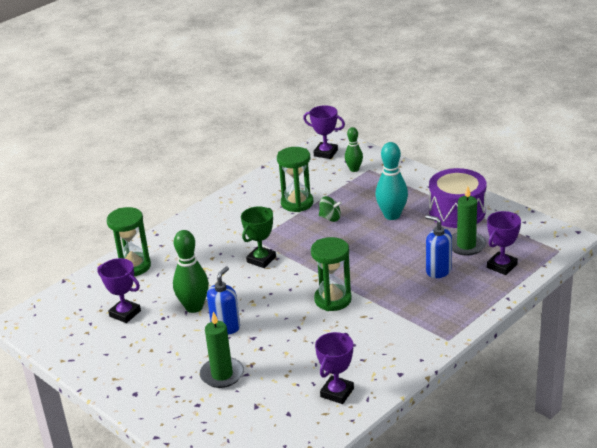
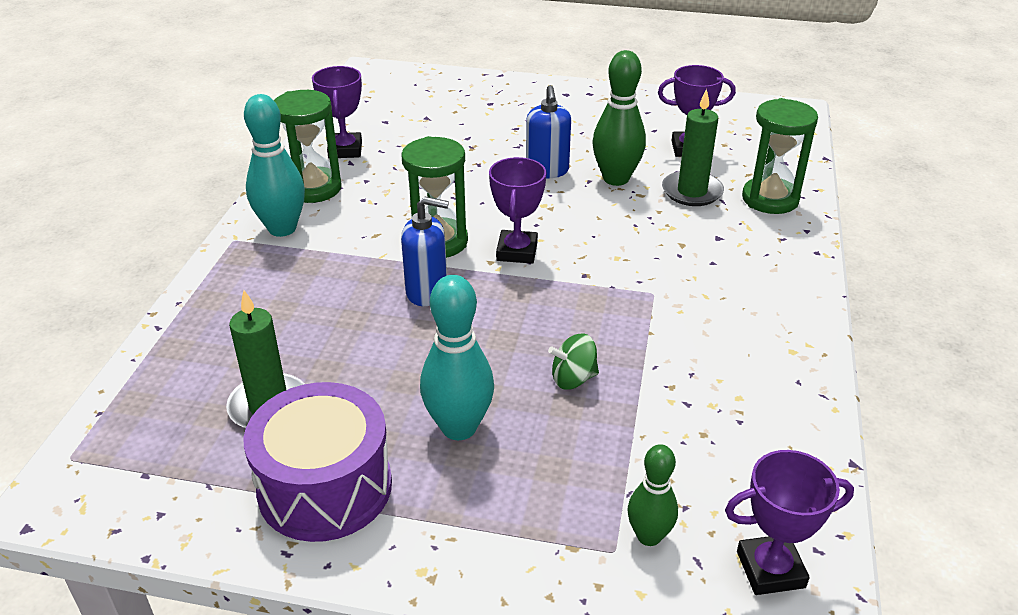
camera: 145 degrees right, 5 degrees up
green candle [200,311,244,388] -> green candle moved to [662,89,724,206]
green trophy [241,206,276,268] -> none
green hourglass [277,147,313,212] -> green hourglass moved to [274,90,342,203]
blue soap dispenser [425,215,452,278] -> blue soap dispenser moved to [401,196,449,306]
purple trophy [487,211,521,275] -> purple trophy moved to [489,157,546,264]
none -> turquoise bowling pin [244,94,305,237]

